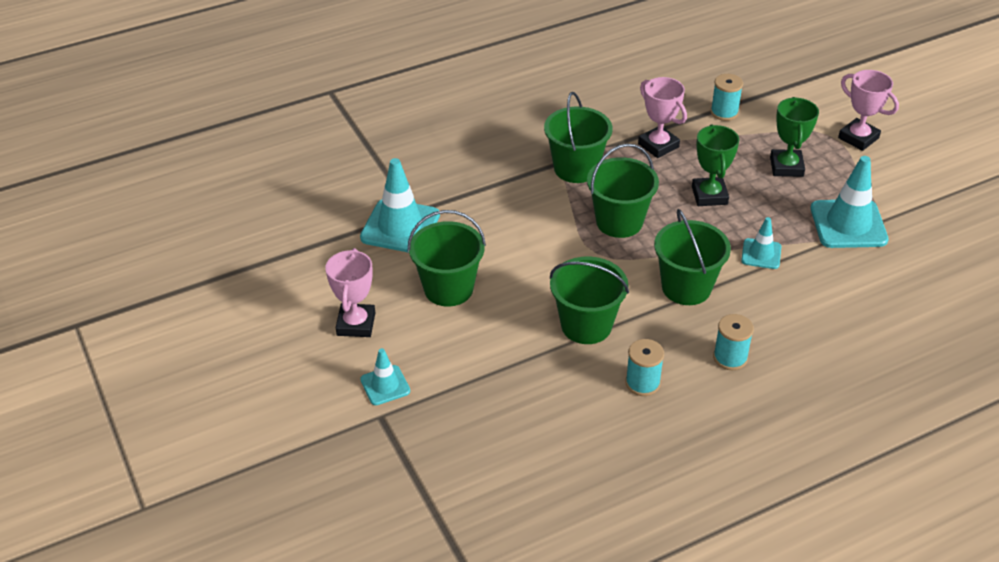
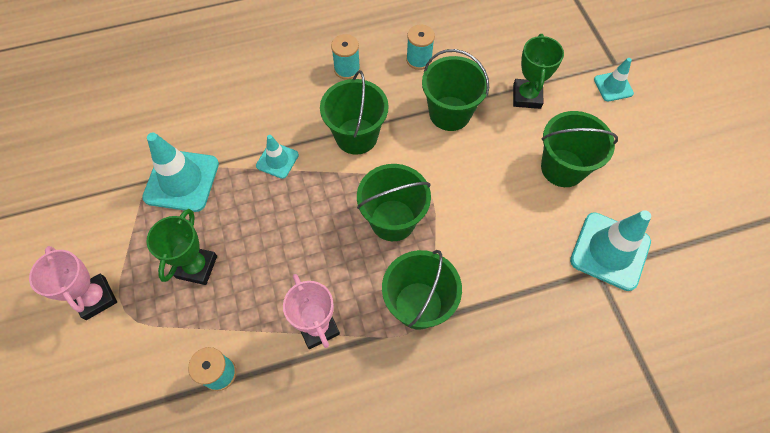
camera: 170 degrees left, 20 degrees up
pink trophy [325,248,375,337] -> none
green trophy [692,124,739,206] -> green trophy moved to [513,34,564,109]

